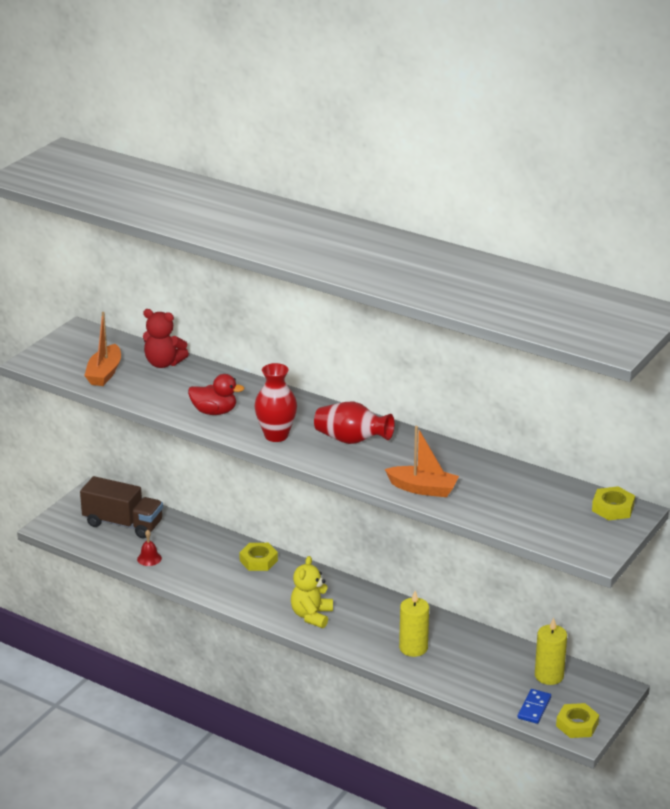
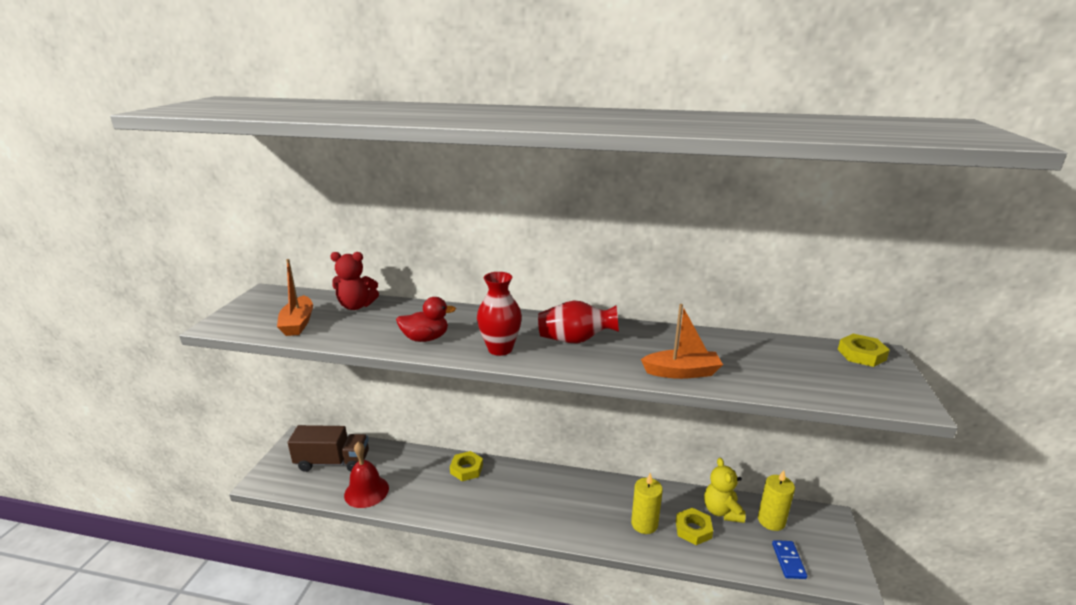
camera: 20 degrees left, 5 degrees down
red bell [137,530,162,566] -> red bell [344,442,389,508], size x1.91
yellow teddy bear [291,556,333,628] -> yellow teddy bear moved to [704,458,745,523]
yellow nut [556,703,599,738] -> yellow nut moved to [676,508,713,545]

